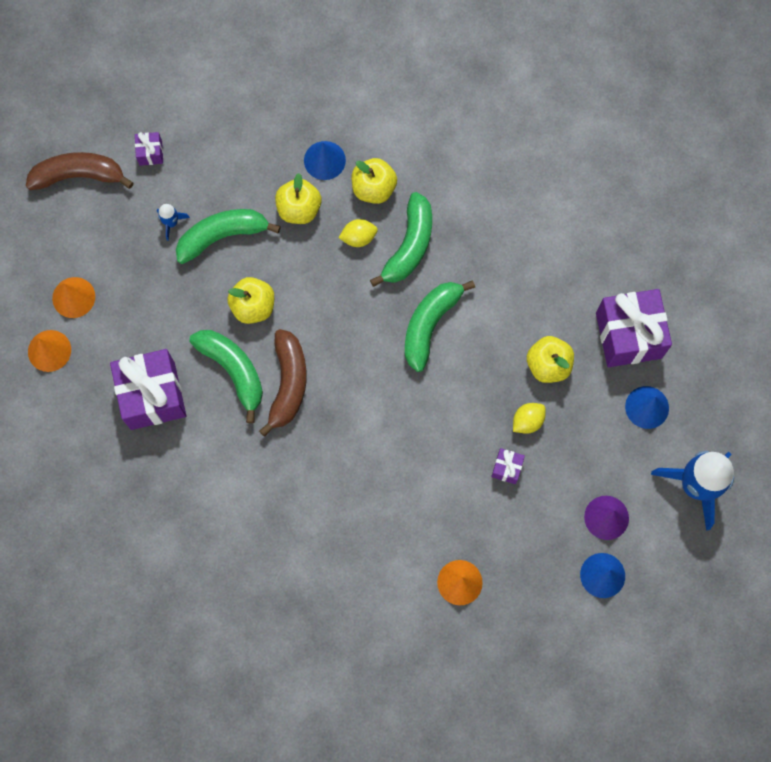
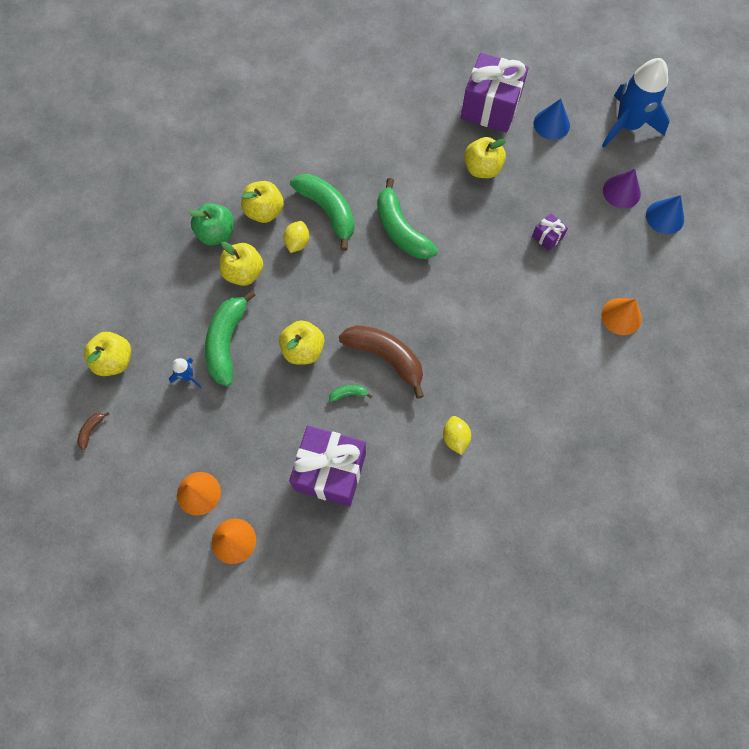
camera: 60 degrees left, 5 degrees down
brown banana [26,152,133,190] -> brown banana [77,412,110,450], size x0.41
purple gift [135,132,163,166] -> yellow apple [84,332,131,376]
green banana [189,330,263,423] -> green banana [329,385,372,402], size x0.41
blue cone [304,141,346,180] -> green apple [189,203,234,245]
yellow lemon [513,403,546,434] -> yellow lemon moved to [443,416,471,455]

